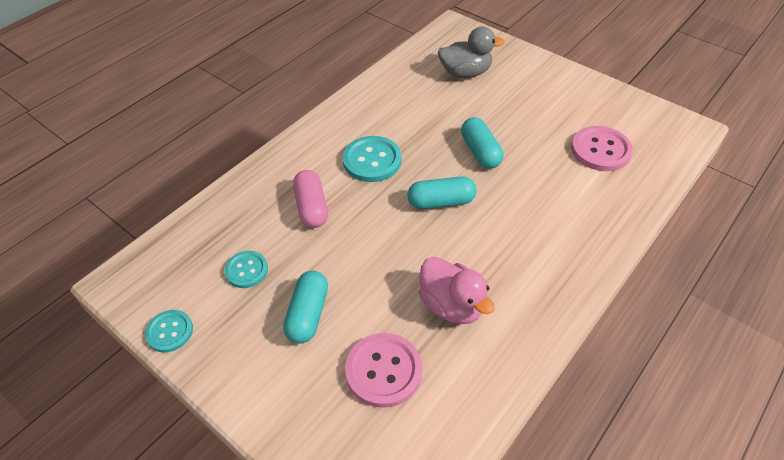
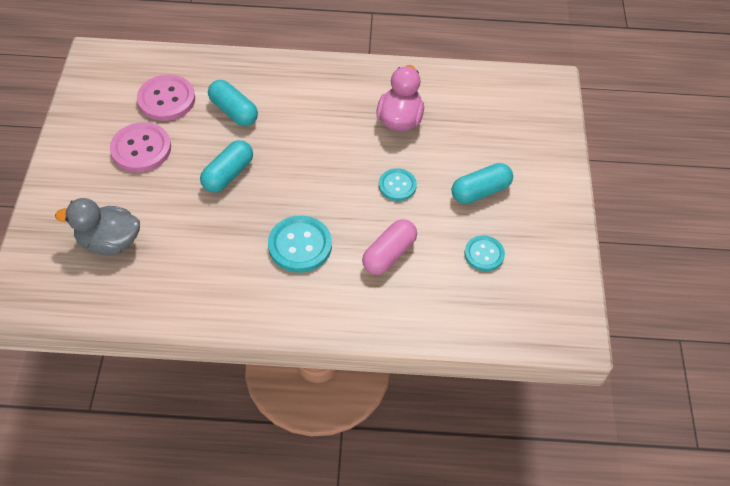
camera: 130 degrees left, 5 degrees up
turquoise button [145,310,193,353] -> turquoise button moved to [379,168,417,201]
pink button [345,333,422,408] -> pink button moved to [110,122,171,172]
turquoise capsule [408,176,476,209] -> turquoise capsule moved to [208,80,258,126]
grey duck [438,27,505,78] -> grey duck turned 45 degrees counterclockwise [55,198,140,255]

